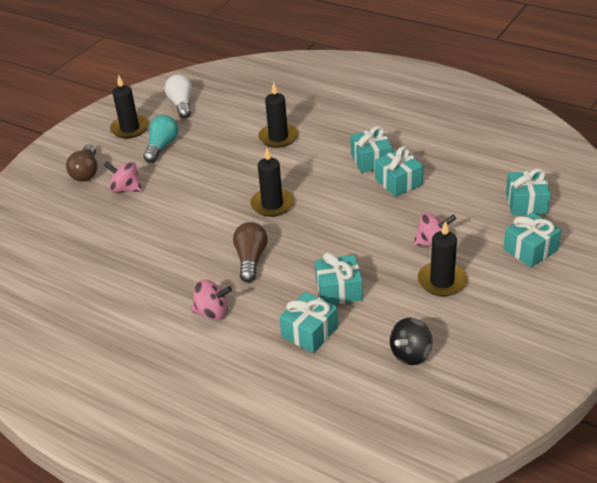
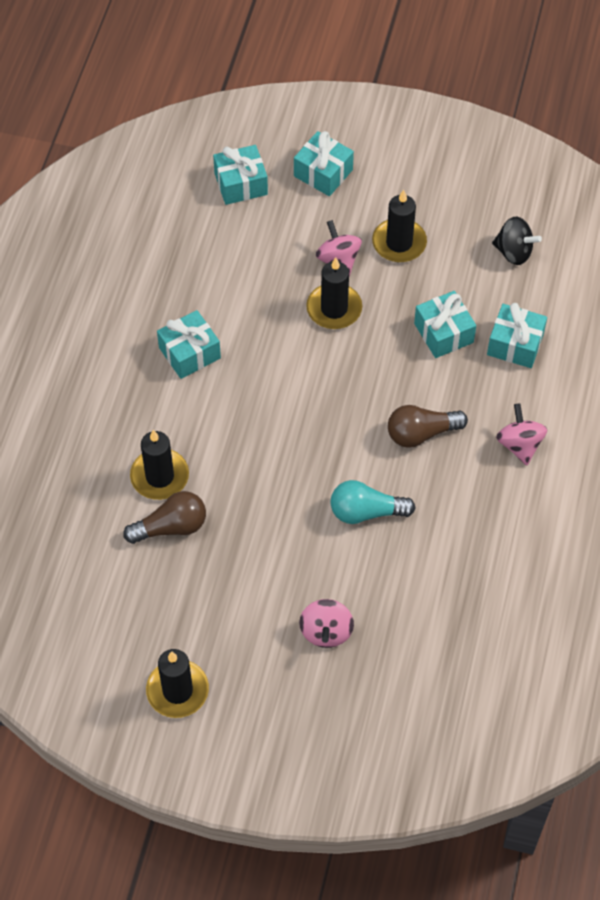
camera: 110 degrees left, 20 degrees up
brown light bulb [66,144,97,182] -> brown light bulb moved to [123,491,206,544]
turquoise light bulb [144,115,178,163] -> turquoise light bulb moved to [331,480,416,524]
white light bulb [165,74,192,118] -> none
black candle [250,148,294,217] -> black candle moved to [306,257,362,329]
turquoise gift [375,146,423,197] -> none

